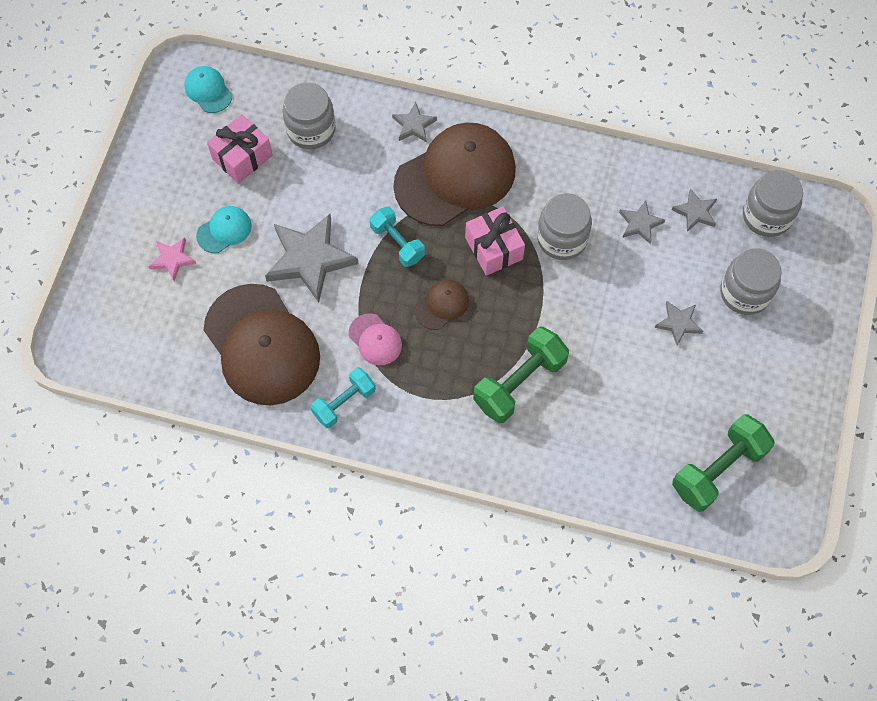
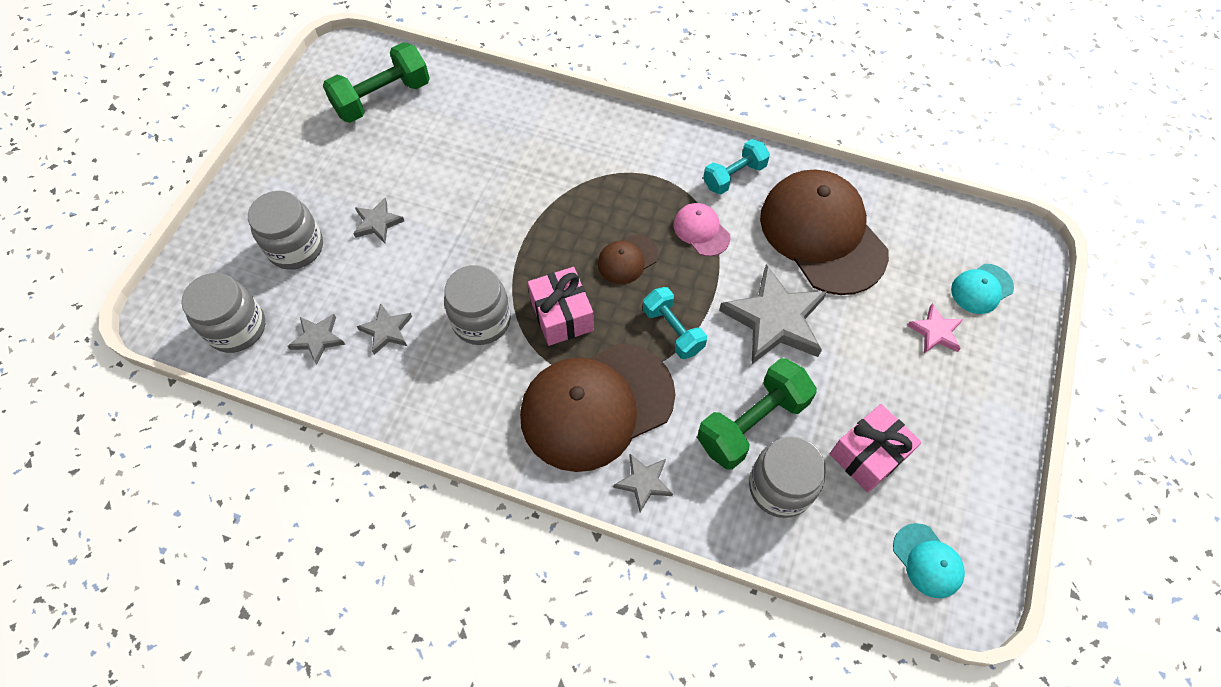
camera: 175 degrees left, 5 degrees down
turquoise cap [196,206,252,253] -> turquoise cap moved to [951,264,1014,314]
green dumbbell [473,327,569,423] -> green dumbbell moved to [697,358,817,470]

